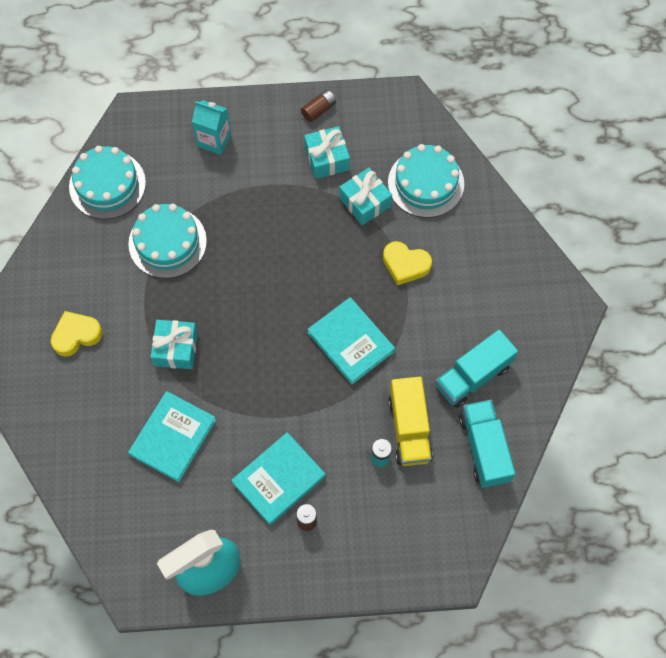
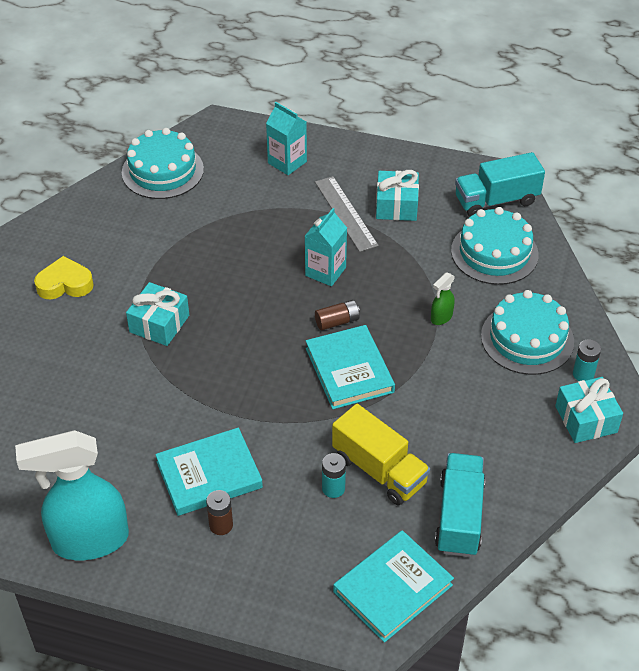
camera: 20 degrees right, 20 degrees down
turquoise cake [128,204,207,278] -> turquoise cake moved to [481,290,574,375]
turquoise book [128,391,216,482] -> turquoise book moved to [333,530,454,643]
brown battery [301,90,336,122] -> brown battery moved to [315,300,360,330]
turquoise gift [339,168,392,225] -> turquoise gift moved to [555,377,623,443]
yellow heart [383,241,432,286] -> green spray bottle [431,272,455,325]
yellow truck [388,376,433,466] -> yellow truck turned 60 degrees counterclockwise [332,404,430,506]
turquoise truck [435,329,518,408] -> turquoise truck moved to [455,152,545,217]
none -> turquoise carton [305,208,347,286]
none -> grey ruler [315,176,379,252]
none -> turquoise battery [573,339,601,381]

